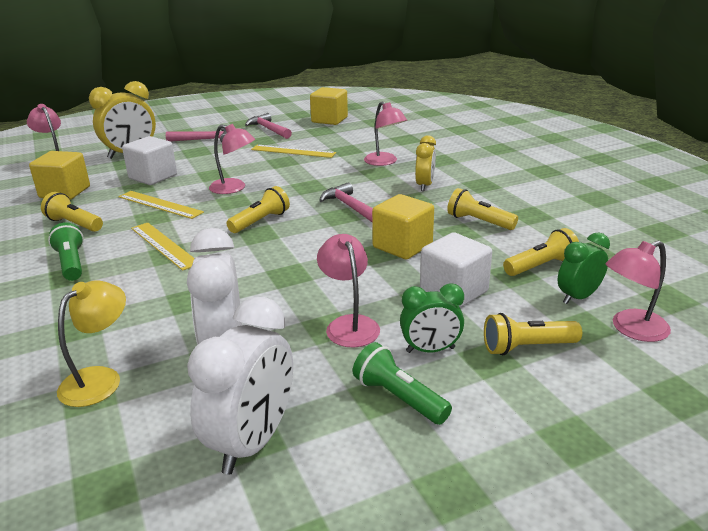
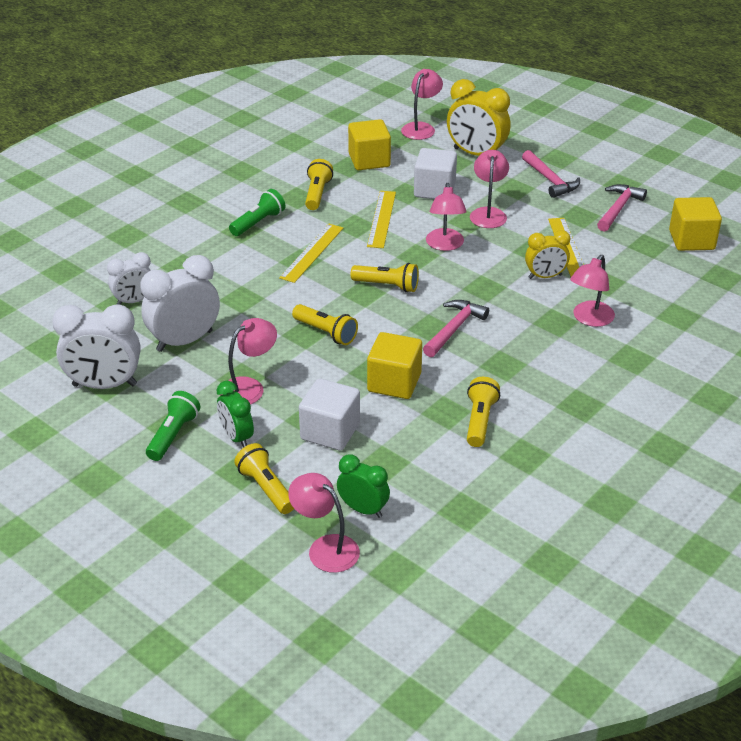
camera: 65 degrees right, 10 degrees up
yellow lamp [57,280,126,407] -> white clock [107,252,151,305]
yellow clock [415,135,436,191] -> yellow clock moved to [525,230,570,279]
yellow flashlight [503,228,579,276] -> yellow flashlight moved to [292,304,358,345]
none -> pink lamp [470,150,509,228]

